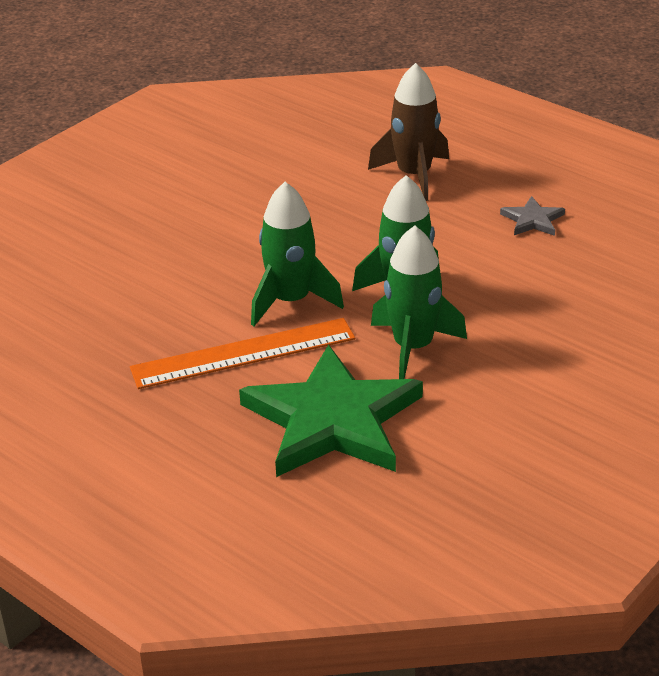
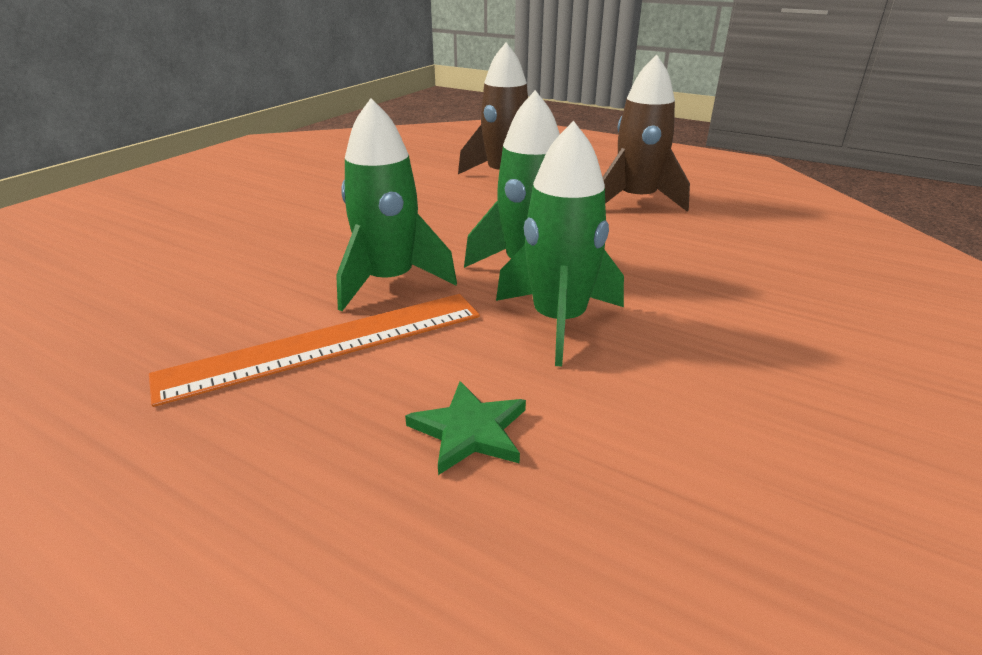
camera: 10 degrees left, 5 degrees down
green star [239,344,423,477] -> green star [405,381,526,475], size x0.41
grey star [500,196,565,236] -> brown rocket [603,55,690,212]

